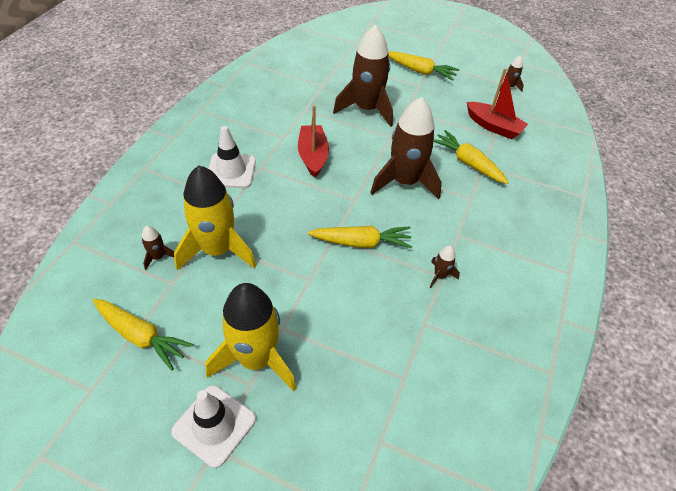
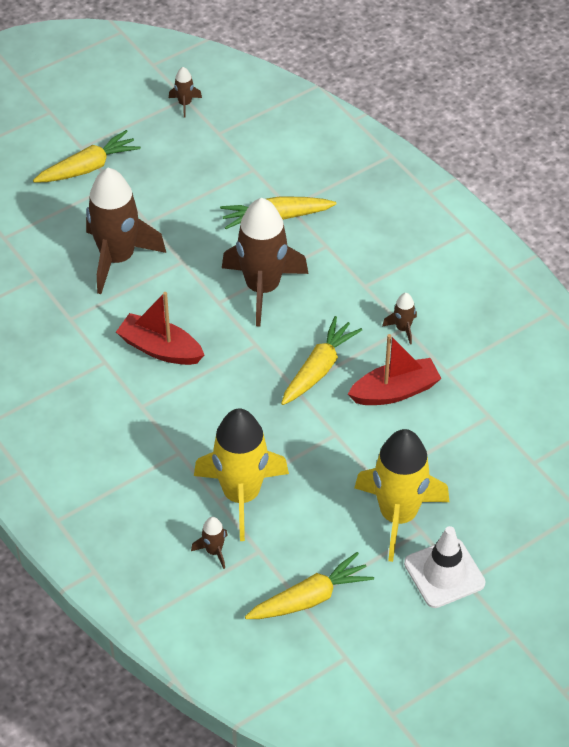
camera: 55 degrees left, 0 degrees up
white traffic cone [208,126,256,188] -> none
red boat [467,69,528,139] -> red boat moved to [348,334,442,405]

